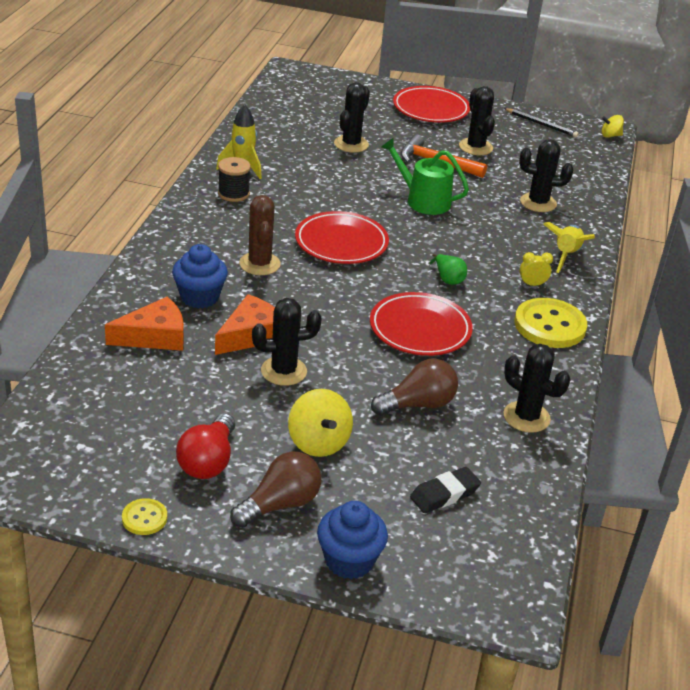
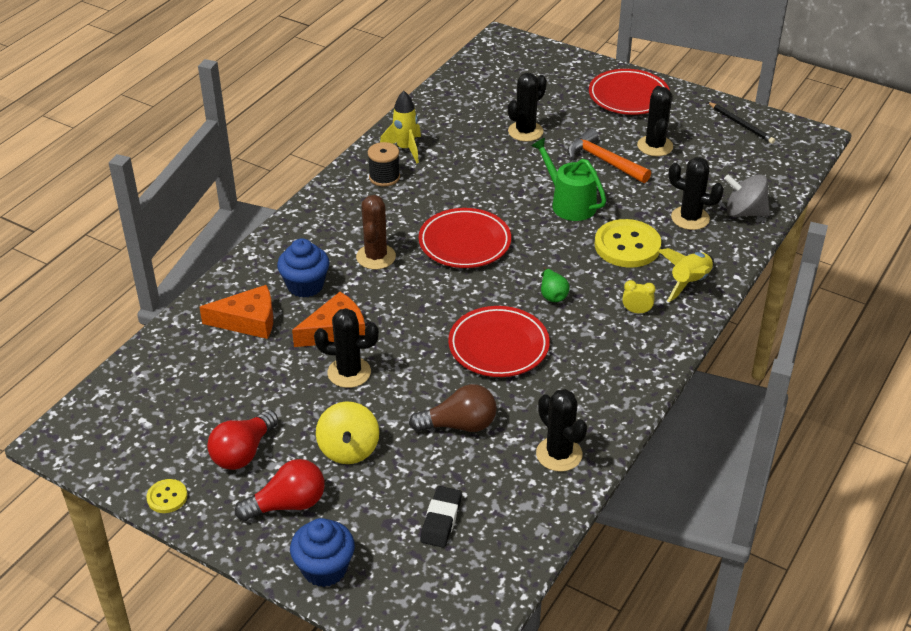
camera: 20 degrees right, 5 degrees up
brown light bulb [230,452,321,528] -> red light bulb [235,459,325,521]
black eraser [410,467,481,513] -> black eraser turned 60 degrees counterclockwise [420,486,462,548]
yellow button [514,298,587,348] -> yellow button moved to [594,219,661,267]
yellow spinning top [602,115,624,138] -> none
none -> grey spinning top [724,174,770,217]

